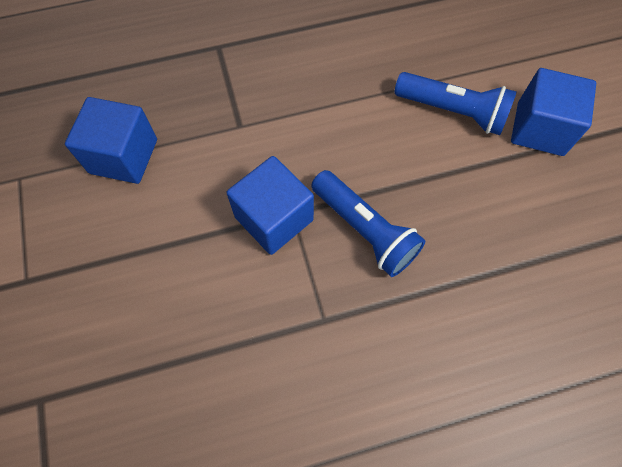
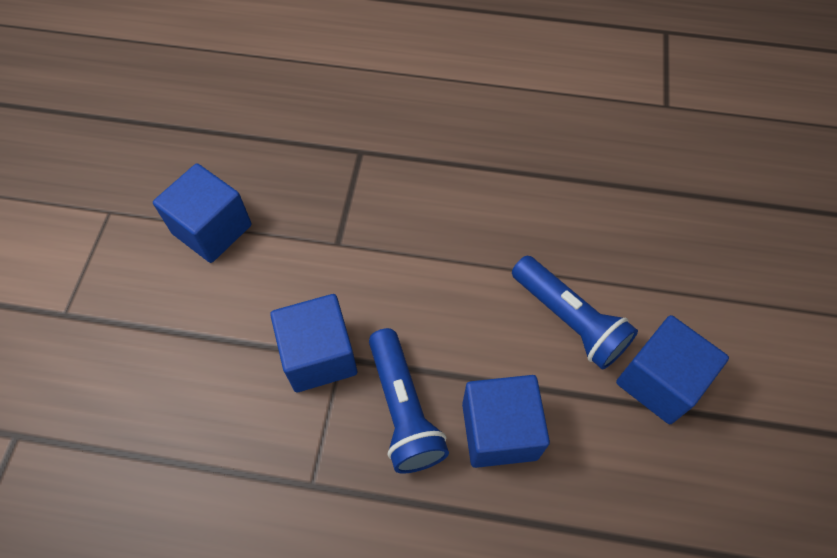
camera: 25 degrees right, 5 degrees down
none -> blue cube [462,375,550,468]

